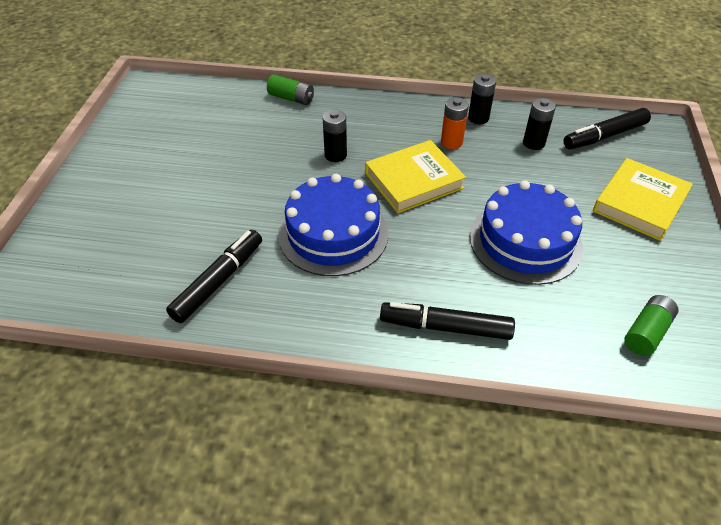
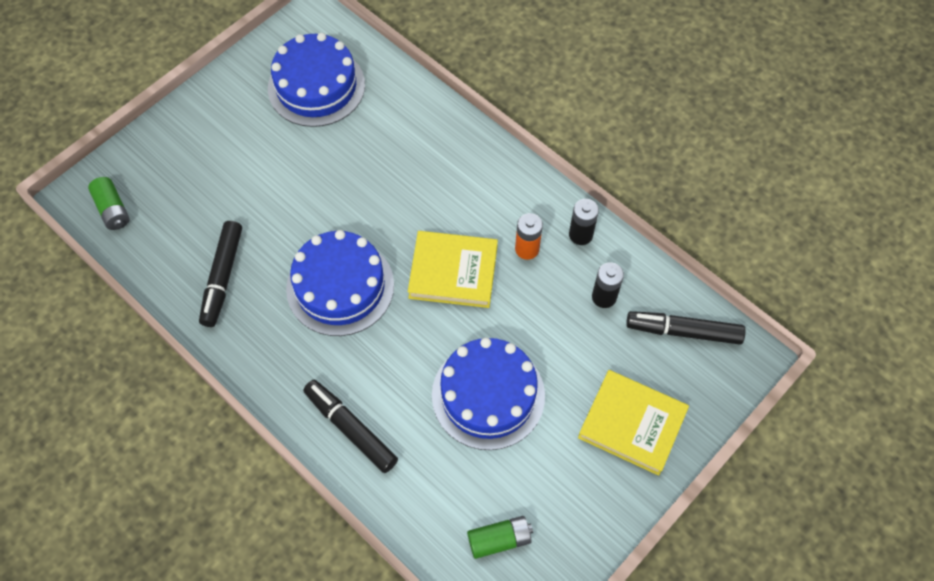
camera: 35 degrees right, 15 degrees up
black marker [166,230,262,323] -> black marker turned 120 degrees clockwise [199,221,242,327]
green battery [267,74,314,105] -> green battery moved to [88,177,129,230]
black battery [323,110,347,162] -> none
yellow book [593,158,693,241] -> yellow book turned 45 degrees clockwise [578,370,689,476]
none -> blue cake [268,33,365,127]

